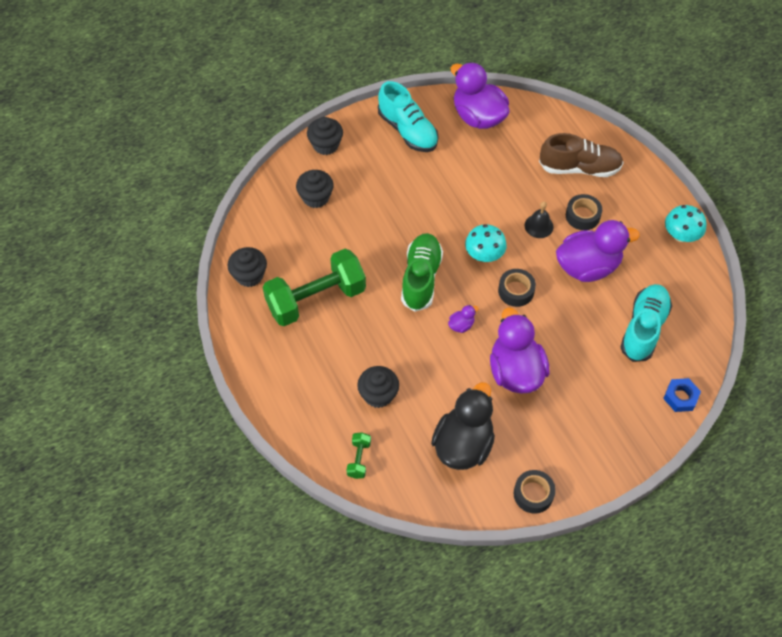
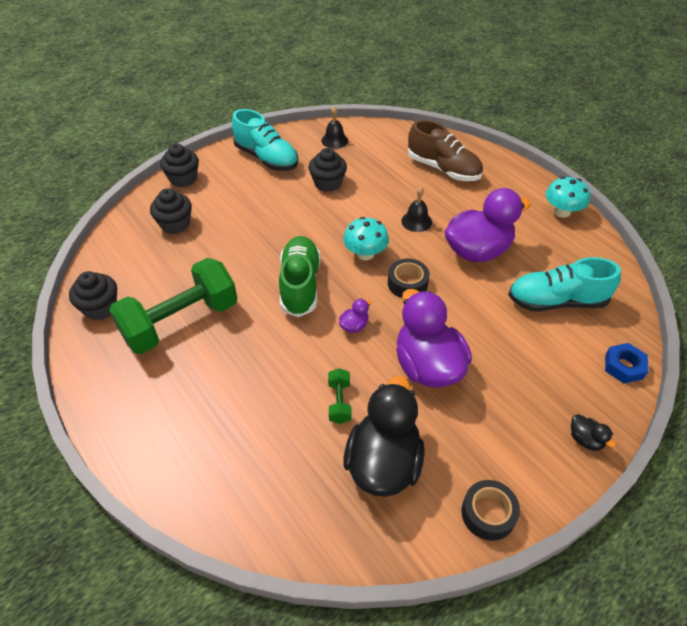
camera: 10 degrees left, 10 degrees down
green dumbbell [346,432,371,479] -> green dumbbell moved to [328,368,352,424]
black cupcake [357,366,399,408] -> black cupcake moved to [309,148,347,192]
purple duck [450,62,510,129] -> black bell [321,106,348,149]
brown shoe [539,133,624,177] -> brown shoe turned 45 degrees clockwise [408,120,483,181]
black tape [566,194,602,230] -> none
turquoise shoe [620,284,672,362] -> turquoise shoe turned 105 degrees counterclockwise [508,257,621,311]
none -> black duck [571,414,616,451]

